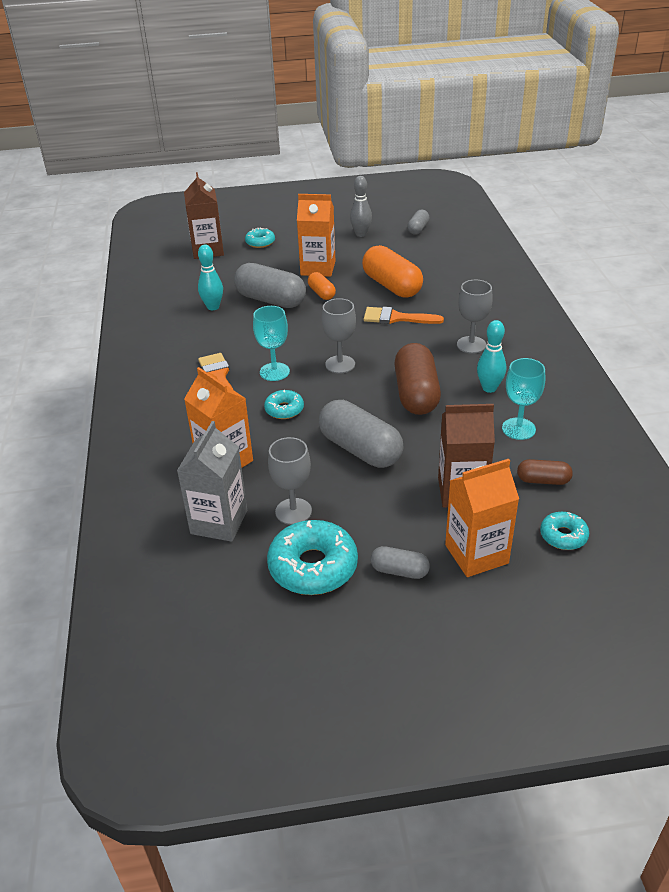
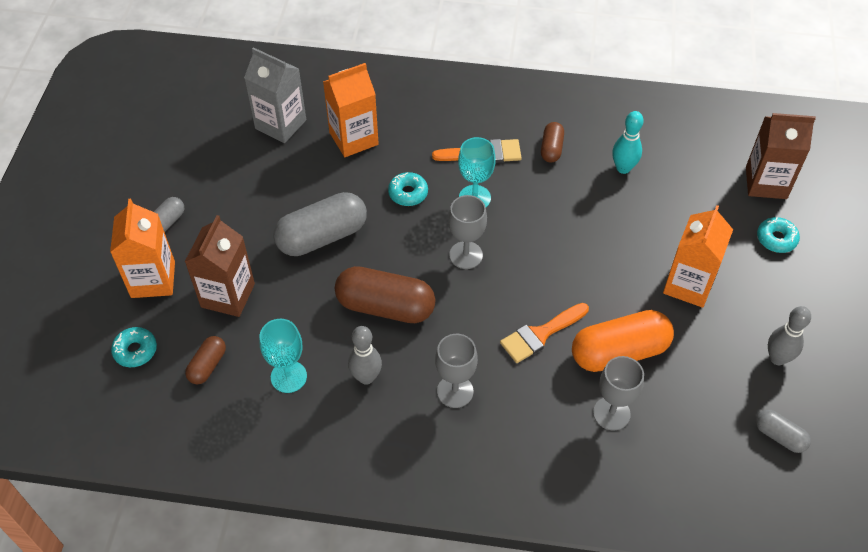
camera: 105 degrees right, 15 degrees up
grey capsule [234,263,306,308] -> none
turquoise donut [267,520,358,595] -> none
grey goblet [268,437,312,525] -> grey goblet moved to [593,356,644,430]
orange capsule [308,272,336,300] -> none
orange brush [364,307,444,324] -> orange brush turned 150 degrees counterclockwise [500,303,589,363]
turquoise bowling pin [477,320,506,393] -> grey bowling pin [348,326,382,385]
none -> brown capsule [541,122,564,163]

